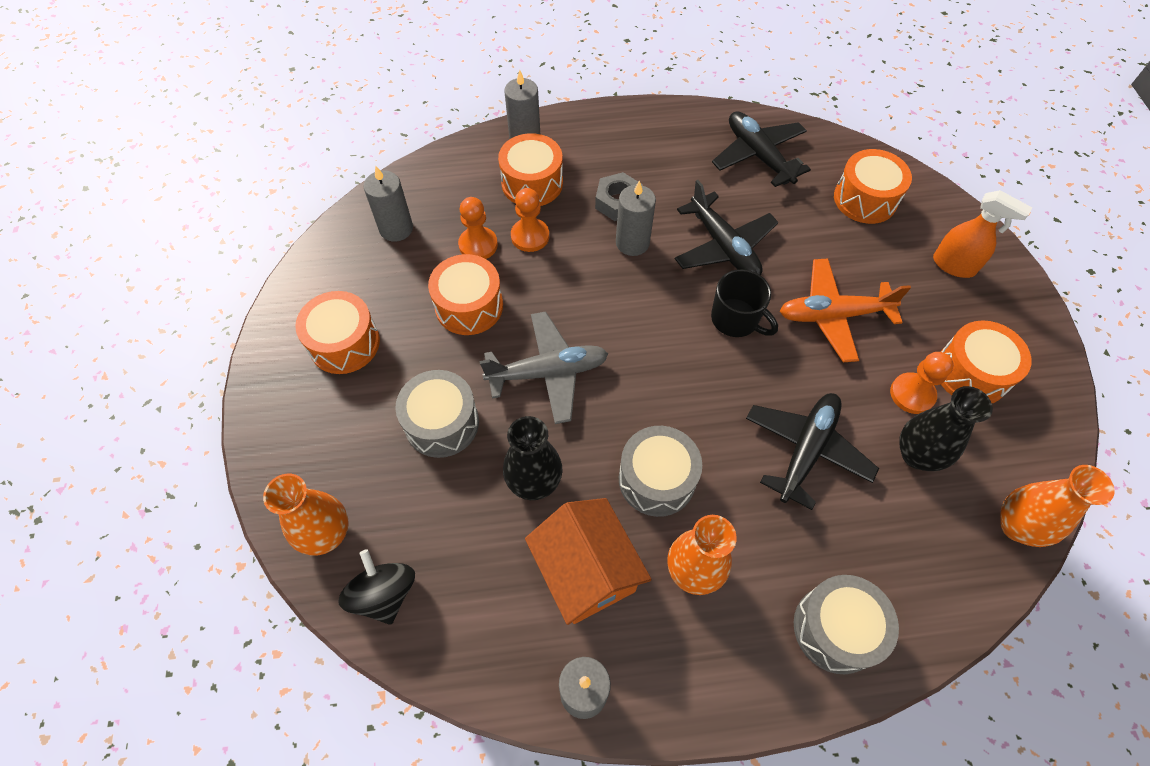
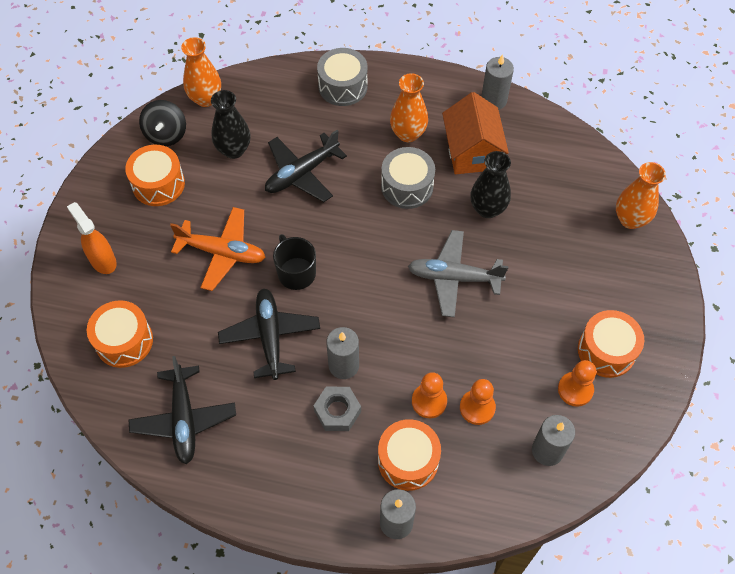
camera: 160 degrees left, 0 degrees up
black spinning top [338,549,415,625] -> black spinning top moved to [139,100,186,146]
grey drum [395,370,479,458] -> none
orange drum [428,254,503,335] -> none
orange pawn [890,352,954,414] -> orange pawn moved to [558,360,596,407]

